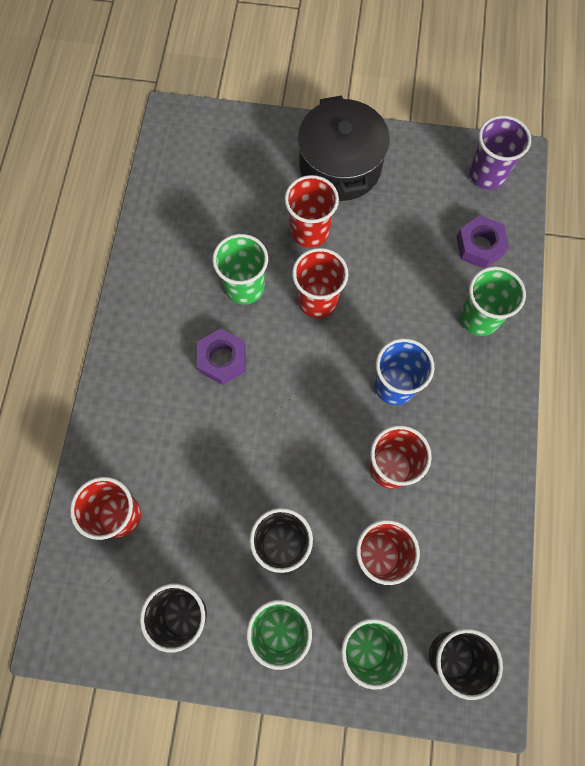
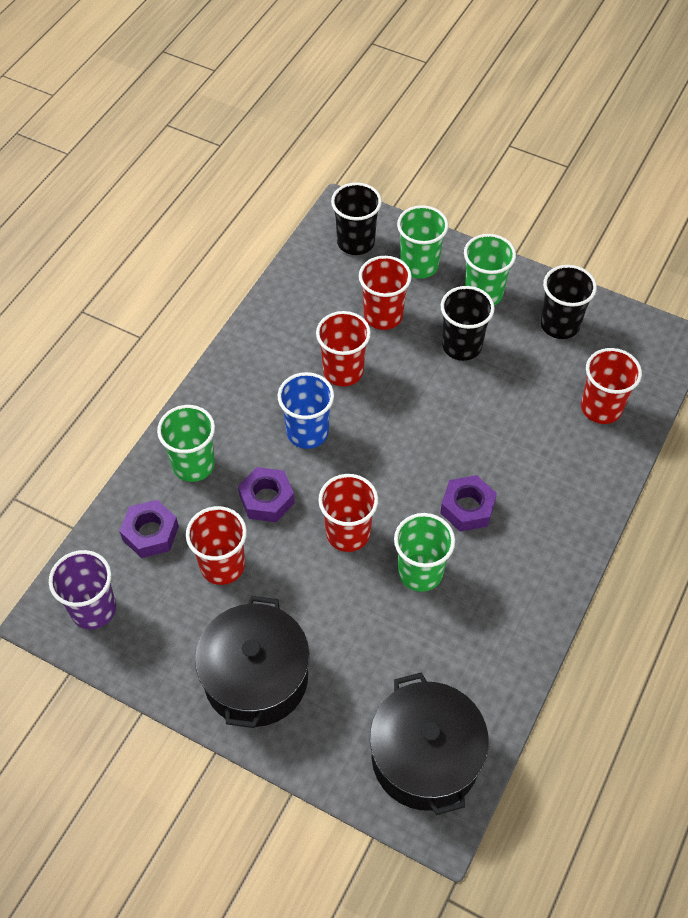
camera: 160 degrees left, 15 degrees down
red cup [285,175,339,248] -> red cup moved to [186,506,247,585]
none -> purple nut [238,467,295,522]
none -> black pot [370,672,489,815]

